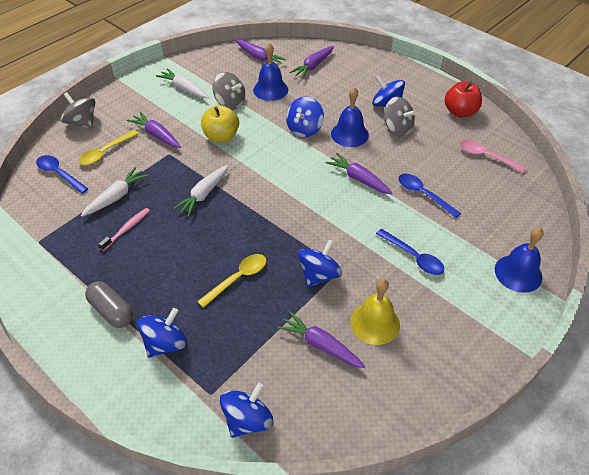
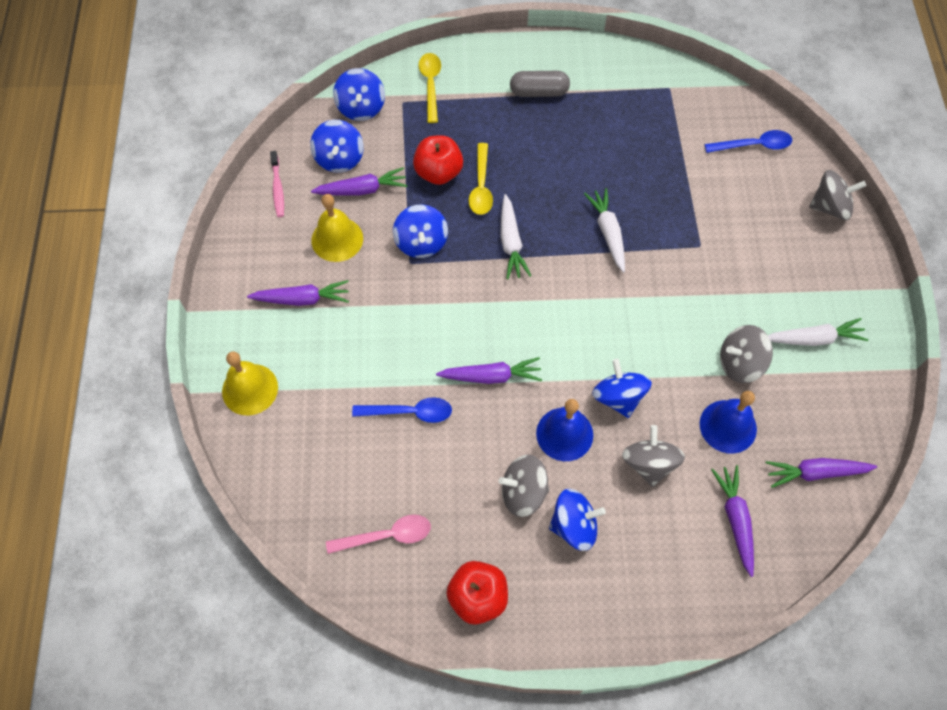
camera: 135 degrees right, 15 degrees up
yellow spoon [79,130,139,165] -> yellow spoon moved to [418,53,441,123]
white carrot [81,167,149,217] -> white carrot moved to [500,194,531,279]
pink toothbrush [98,208,150,251] -> pink toothbrush moved to [270,151,284,217]
purple carrot [127,112,181,148] -> purple carrot moved to [247,280,349,306]
blue spinning top [137,308,187,358] -> blue spinning top moved to [310,120,364,173]
yellow apple [201,105,239,143] -> none
blue spoon [376,229,444,275] -> none
blue bell [495,227,543,293] -> yellow bell [222,351,278,415]
none -> red apple [413,135,463,185]
none -> grey spinning top [622,425,685,487]

